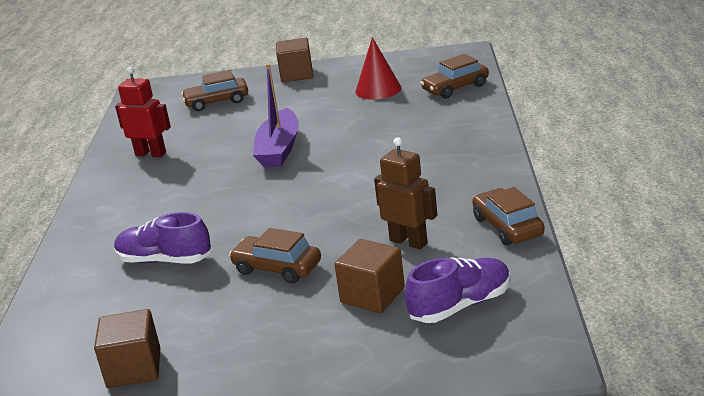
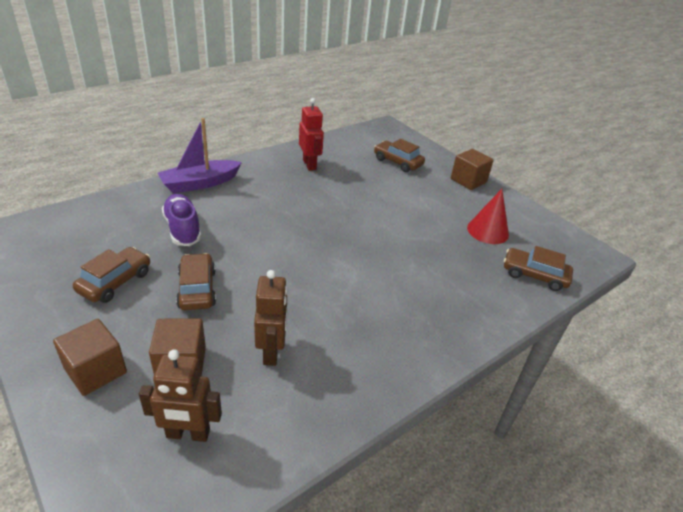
camera: 45 degrees right, 10 degrees up
brown cube [94,309,161,388] -> brown cube moved to [53,319,127,396]
purple boat [253,64,299,168] -> purple boat moved to [158,118,242,193]
purple shoe [405,257,511,323] -> brown robot [139,349,222,442]
brown car [472,187,545,246] -> brown car moved to [73,247,150,303]

